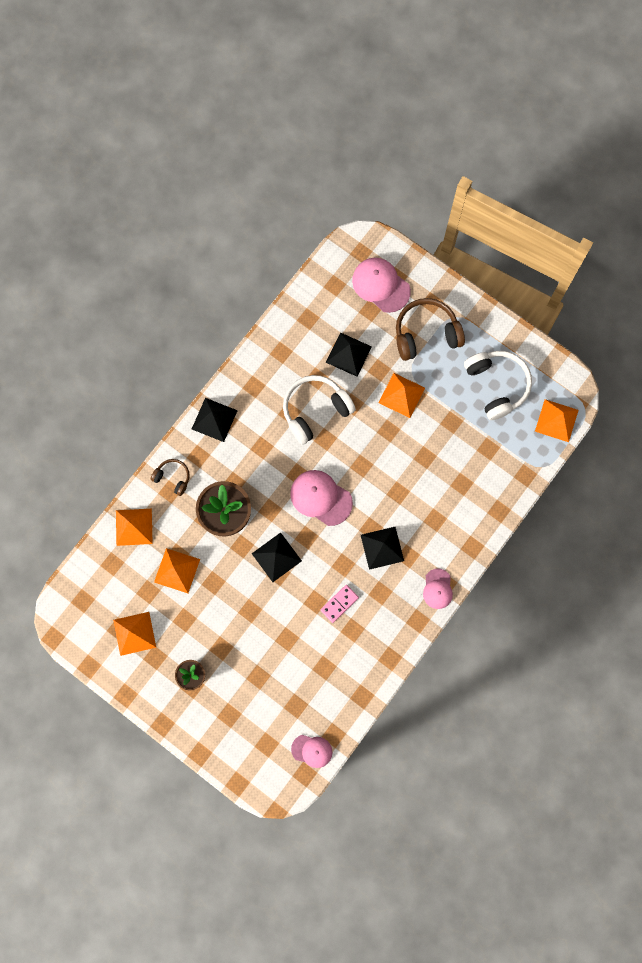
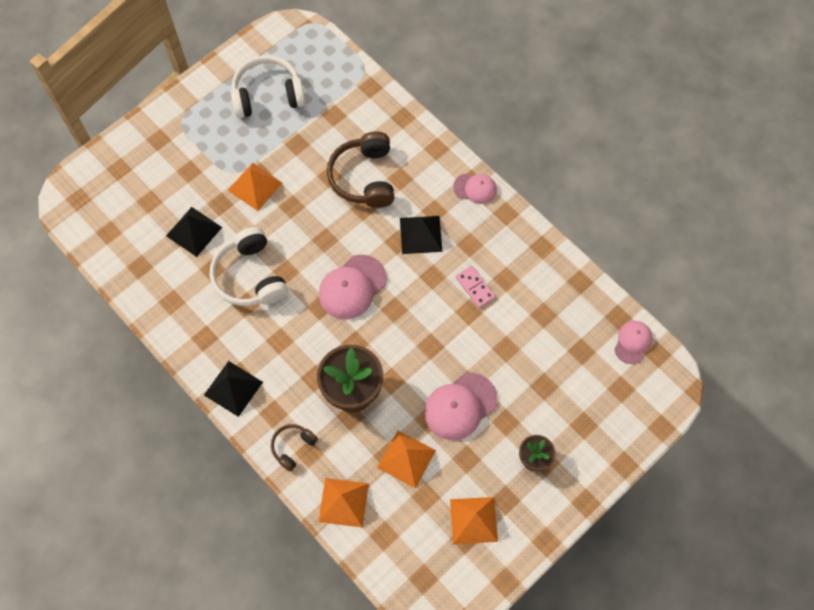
camera: 80 degrees left, 10 degrees down
black pyramid [252,532,302,582] -> none
pink cap [352,258,411,313] -> pink cap moved to [424,373,497,440]
brown headphones [396,298,465,361] -> brown headphones moved to [327,132,394,208]
orange pyramid [535,399,578,442] -> none

